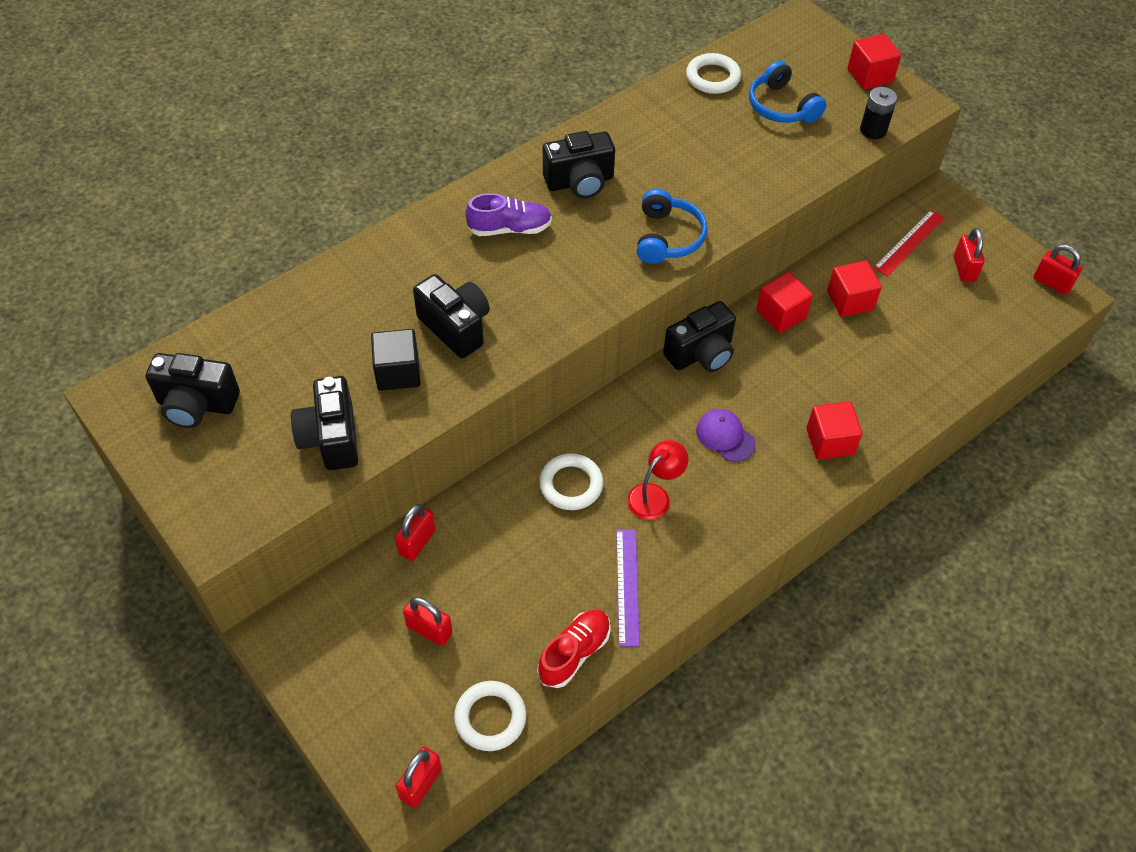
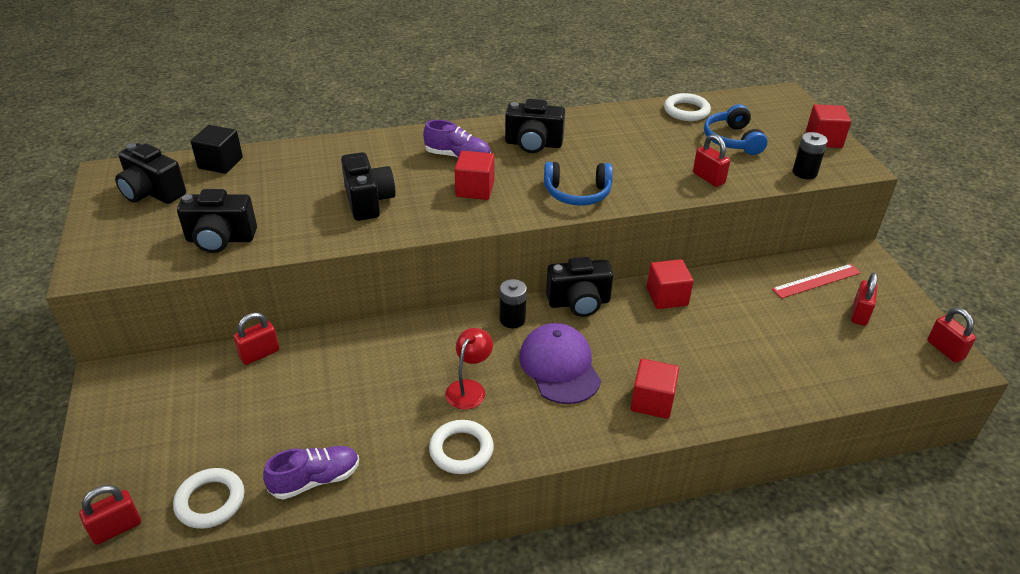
camera: 25 degrees right, 15 degrees down
black camera [291,376,358,470] -> black camera turned 105 degrees counterclockwise [177,189,257,253]
black cube [371,329,421,391] -> black cube moved to [191,125,243,174]
red padlock [403,597,453,646] -> red padlock moved to [693,134,730,187]
red shoe [537,610,611,688] -> purple shoe [263,446,359,500]
white ring [539,454,603,510] -> white ring moved to [429,420,494,474]
purple ruler [616,529,640,647] -> none
red lamp [627,440,689,520] -> red lamp turned 45 degrees counterclockwise [445,328,493,410]
blue headphones [637,189,708,264] -> blue headphones turned 60 degrees clockwise [544,162,613,206]
purple cap [696,409,756,462] -> purple cap [519,323,601,404], size x1.66
red cube [827,260,882,317] -> red cube moved to [455,151,494,200]
none -> black battery [500,279,527,328]

